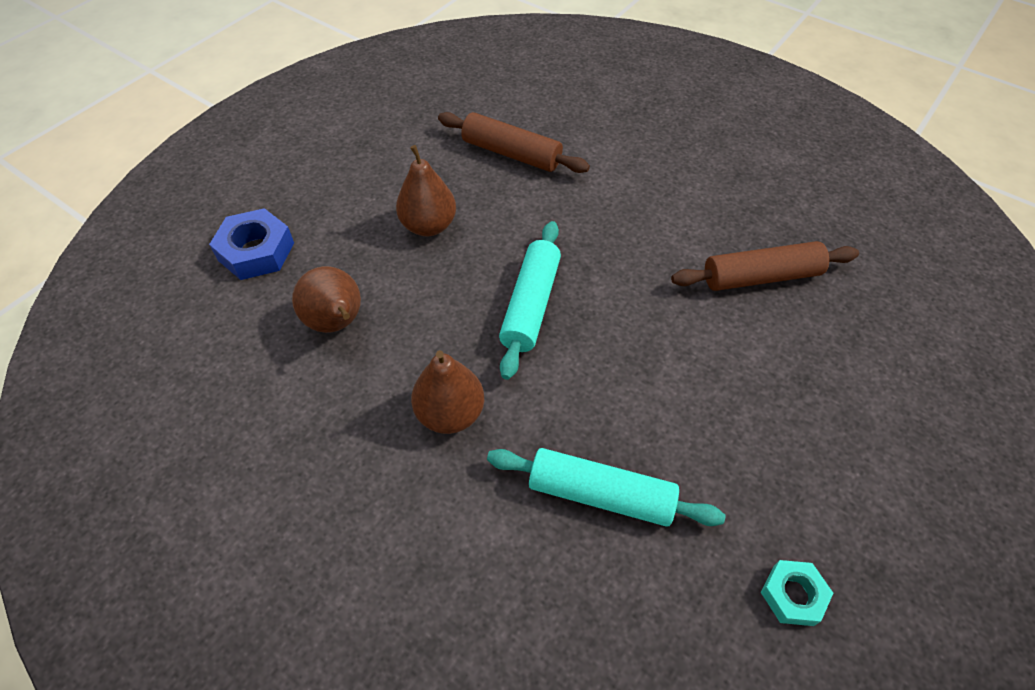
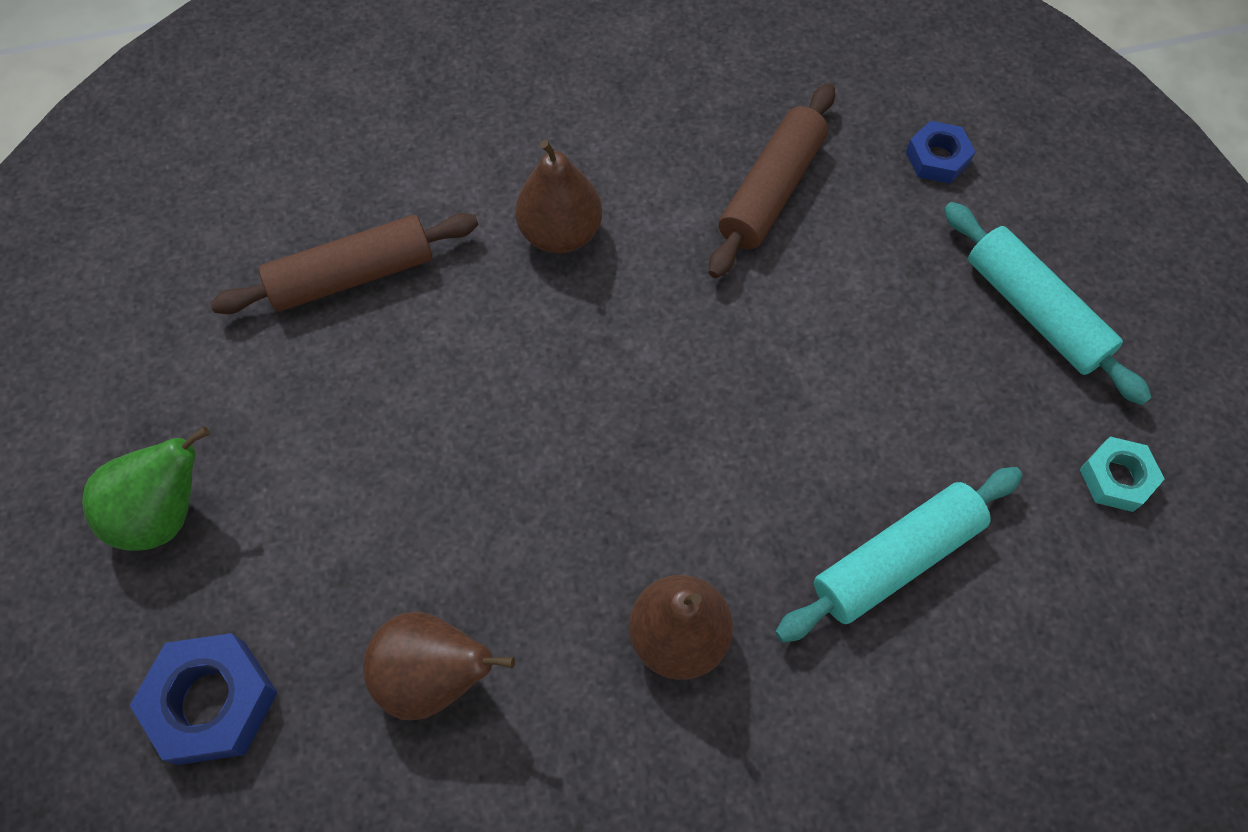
camera: 50 degrees left, 10 degrees up
brown pear [396,145,456,236] -> brown pear moved to [515,140,602,253]
turquoise rolling pin [499,221,561,380] -> turquoise rolling pin moved to [944,202,1152,405]
none -> green pear [82,426,210,551]
none -> blue nut [906,121,975,184]

